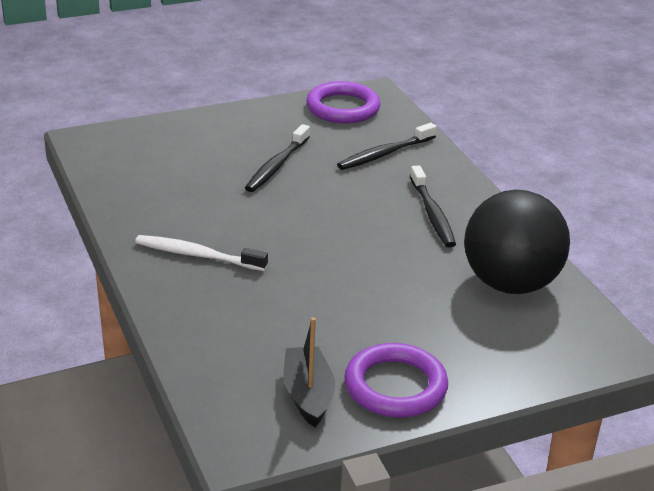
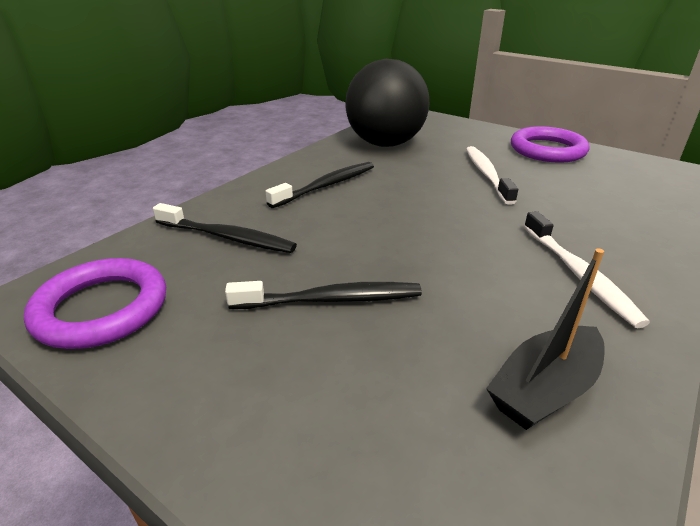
camera: 120 degrees left, 0 degrees up
black boat [284,317,335,428] -> black boat moved to [486,248,605,430]
none -> white toothbrush [466,146,518,205]

